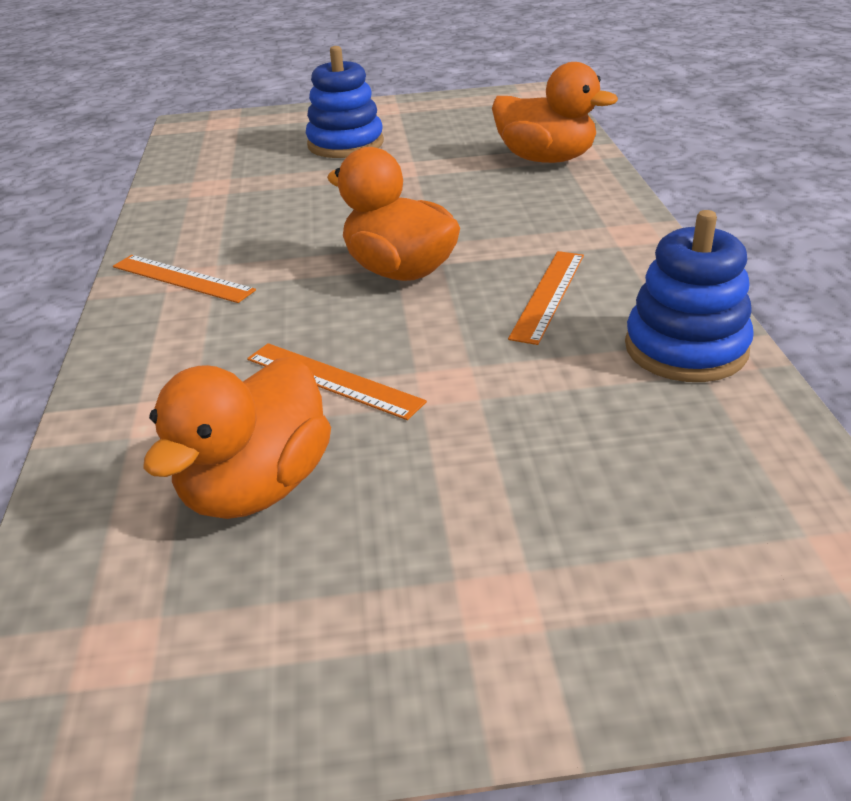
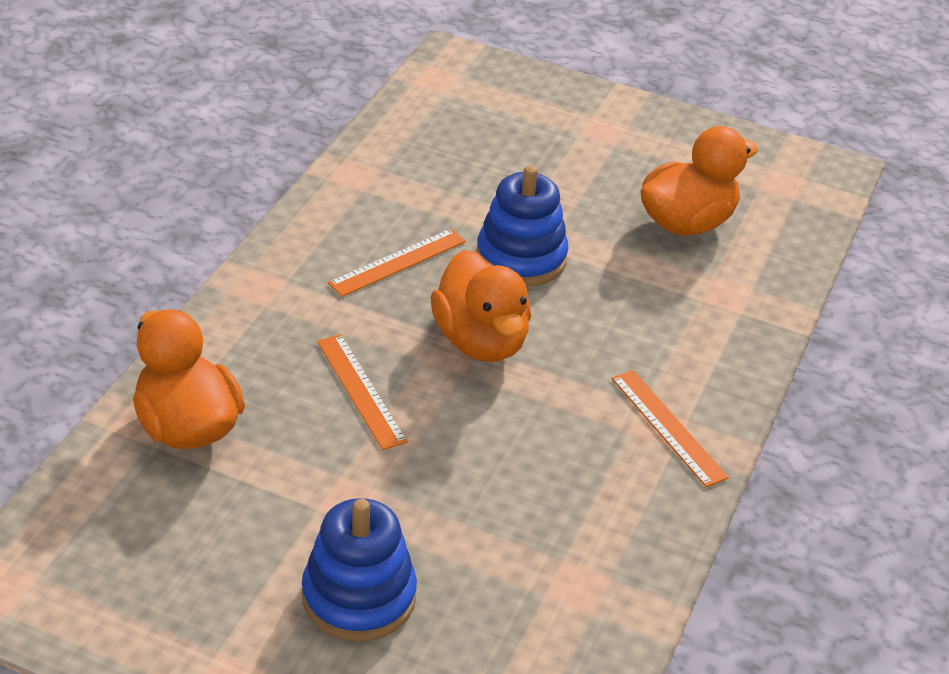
camera: 155 degrees left, 5 degrees up
orange ruler [247,343,427,420] -> orange ruler moved to [317,334,408,450]
blue stacking toy [625,210,754,382] -> blue stacking toy moved to [477,165,569,287]

